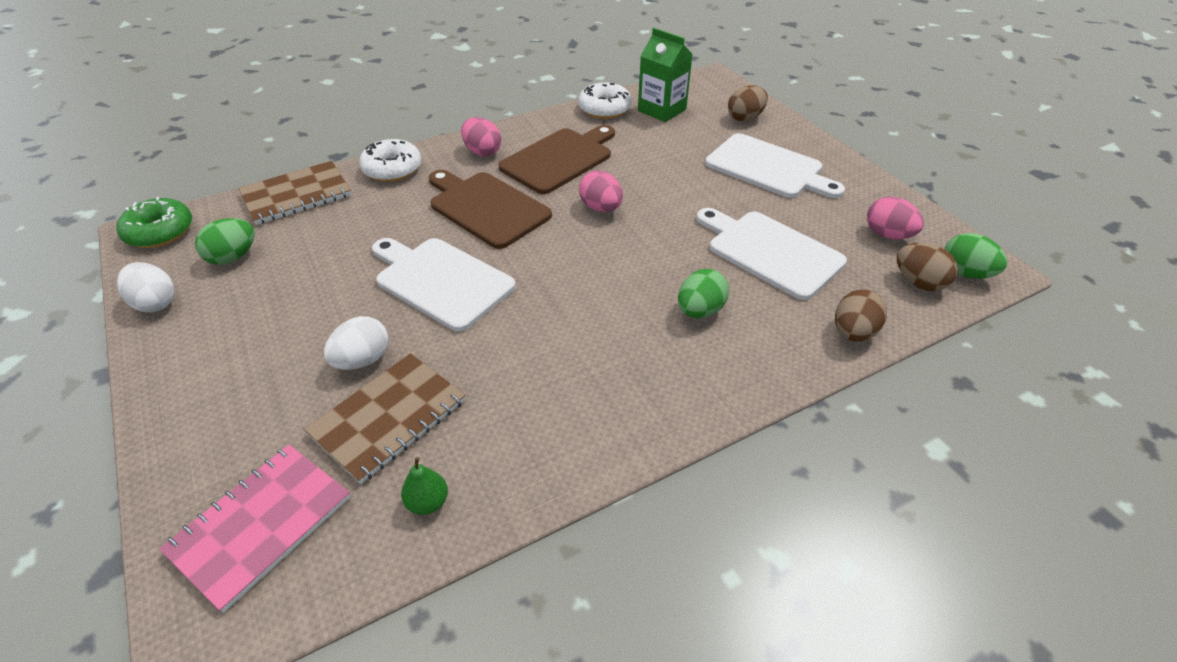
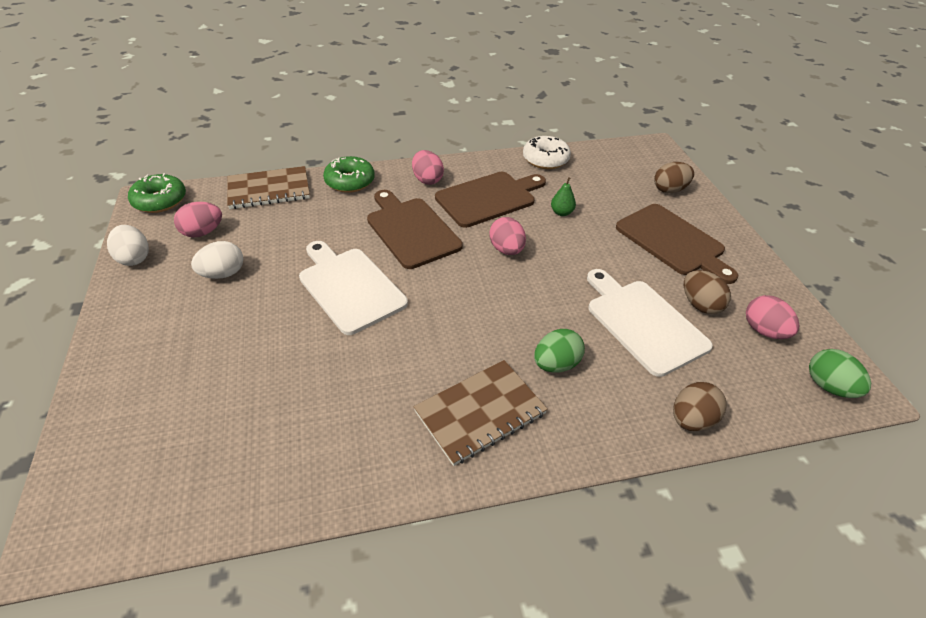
camera: 15 degrees right, 0 degrees up
pink notebook [159,445,351,613] -> none
green egg [195,218,255,265] -> pink egg [174,202,222,237]
brown notebook [304,353,466,484] -> brown notebook moved to [413,360,548,466]
white egg [324,316,389,370] -> white egg moved to [191,241,244,279]
white donut [359,139,421,182] -> green donut [323,156,375,193]
green pear [401,457,448,515] -> green pear moved to [551,177,576,216]
green carton [638,28,693,122] -> none
white cutting board [705,133,845,198] -> brown cutting board [616,204,738,284]
brown egg [897,243,958,291] -> brown egg moved to [684,270,731,314]

